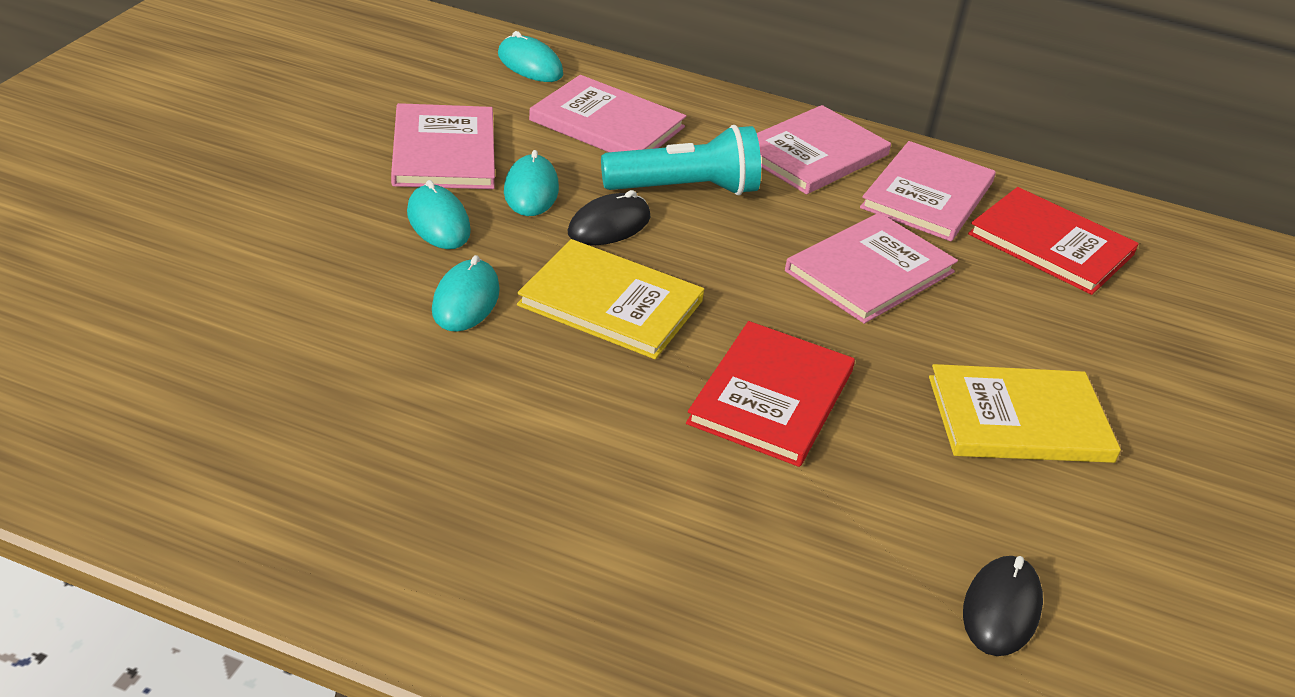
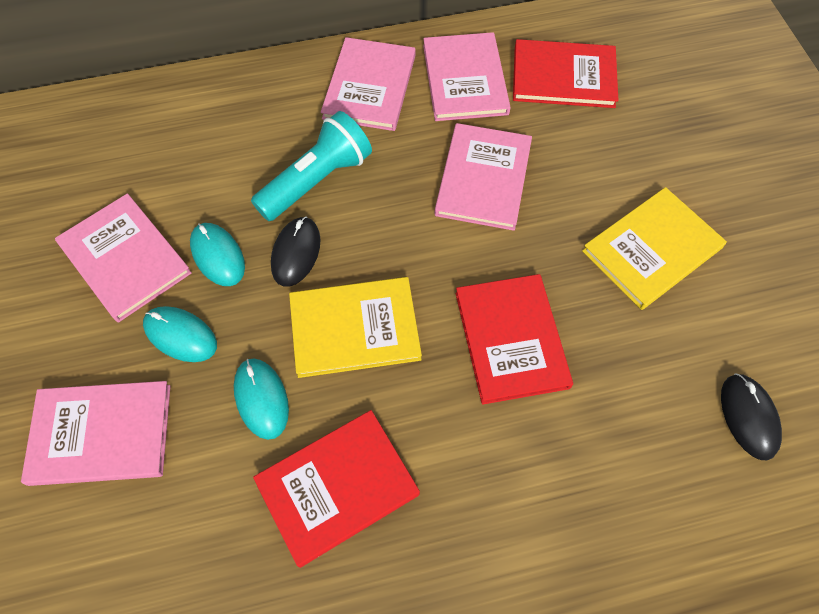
camera: 30 degrees left, 25 degrees up
turquoise mouse [498,31,563,82] -> none
pink book [529,75,686,152] -> pink book moved to [21,381,171,486]
none -> red book [253,410,420,568]

